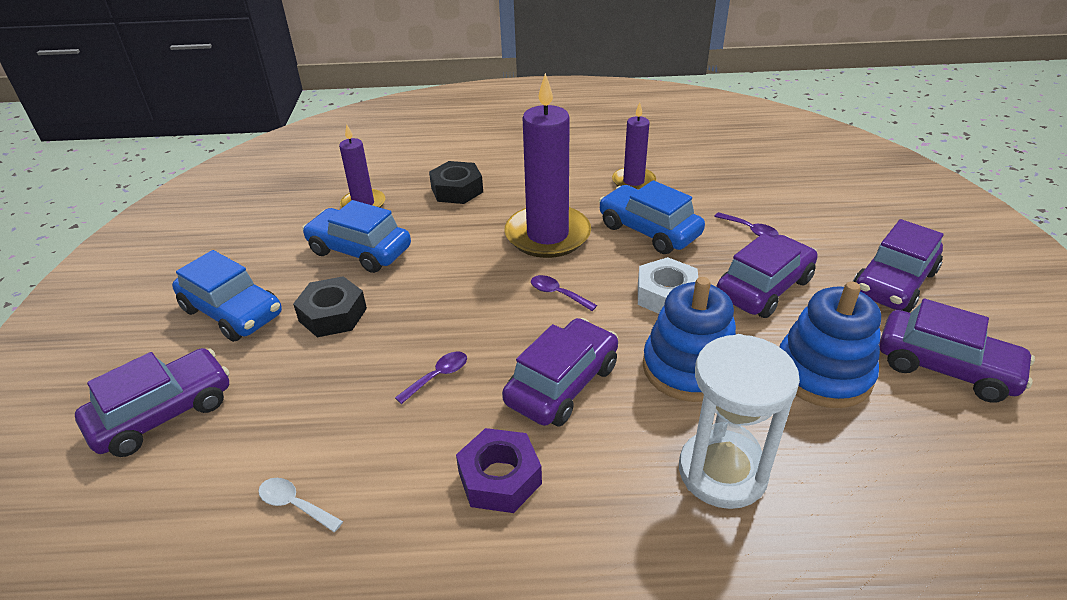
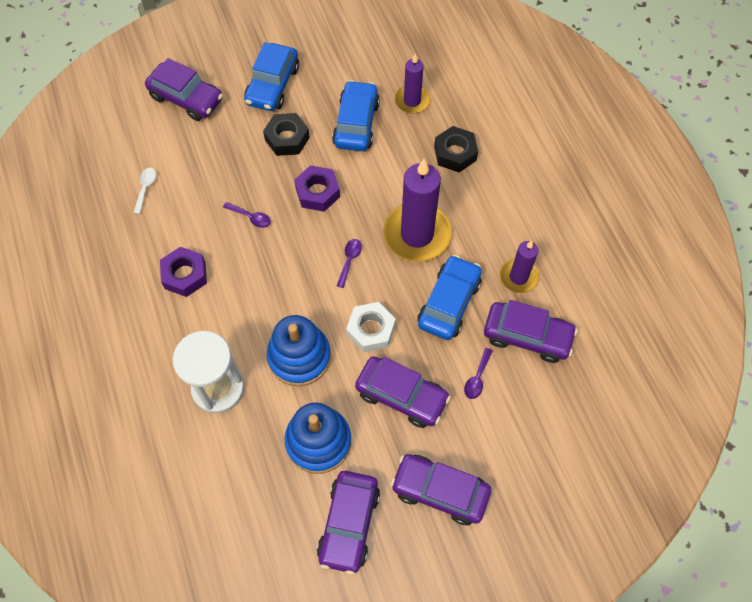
camera: 70 degrees right, 25 degrees up
purple car [502,318,618,427] -> purple car moved to [484,300,578,363]
none -> purple nut [294,165,340,212]

